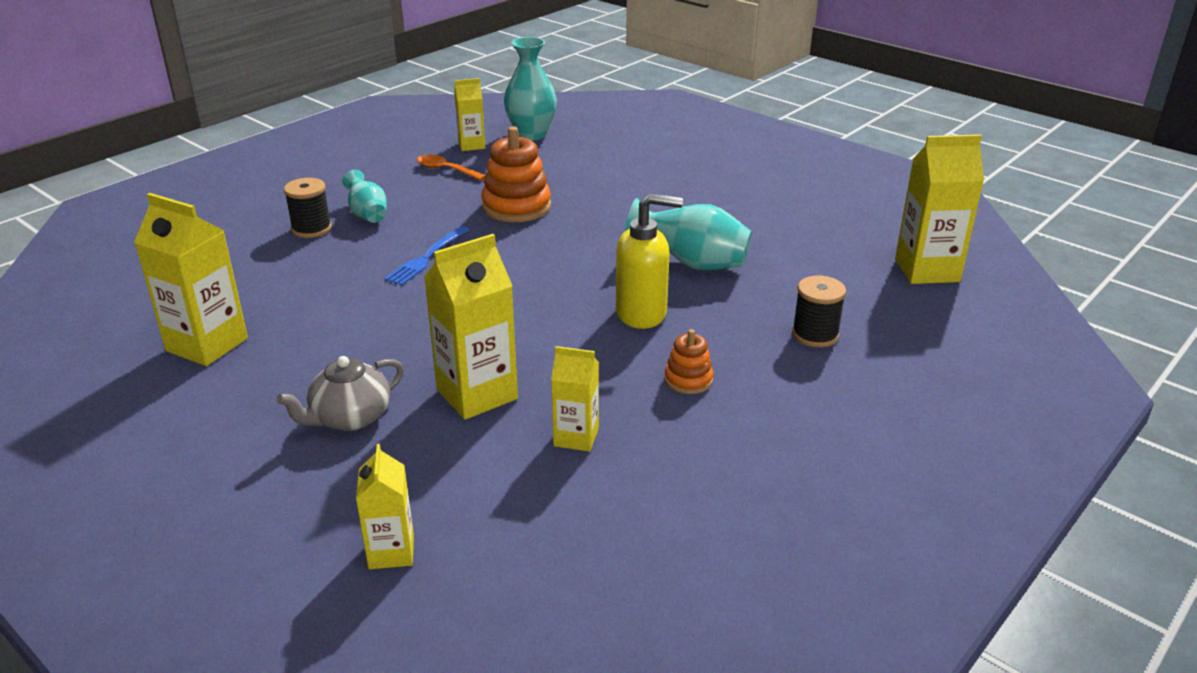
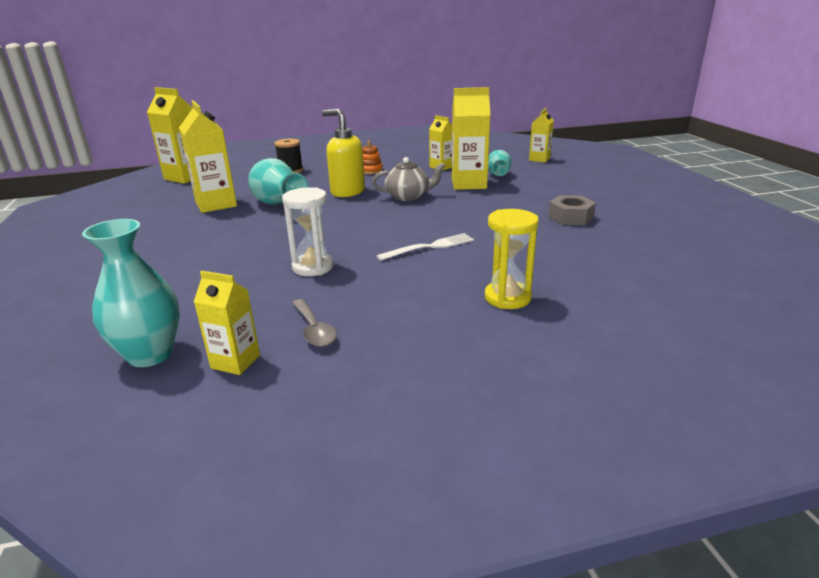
camera: 145 degrees left, 5 degrees down
yellow carton [134,193,248,366] -> yellow carton moved to [179,100,237,213]
grey teapot [277,356,404,431] -> grey teapot moved to [372,157,446,201]
black spool [284,178,332,238] -> yellow hourglass [485,209,539,309]
turquoise vase [342,170,387,223] -> turquoise vase moved to [488,150,512,176]
blue fork [384,226,470,285] -> white fork [377,233,474,261]
orange spoon [417,155,485,181] -> grey spoon [292,299,337,347]
orange stacking toy [481,127,551,222] -> white hourglass [282,187,334,276]
none -> grey nut [548,195,596,225]

